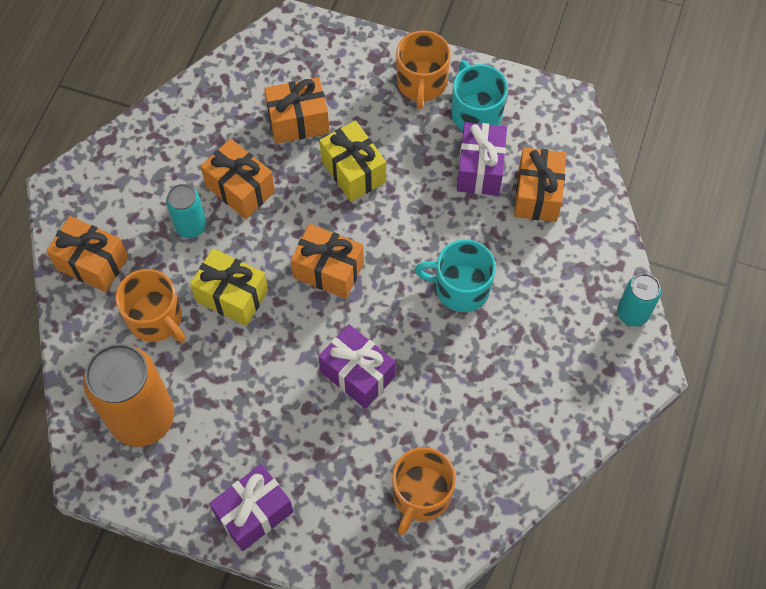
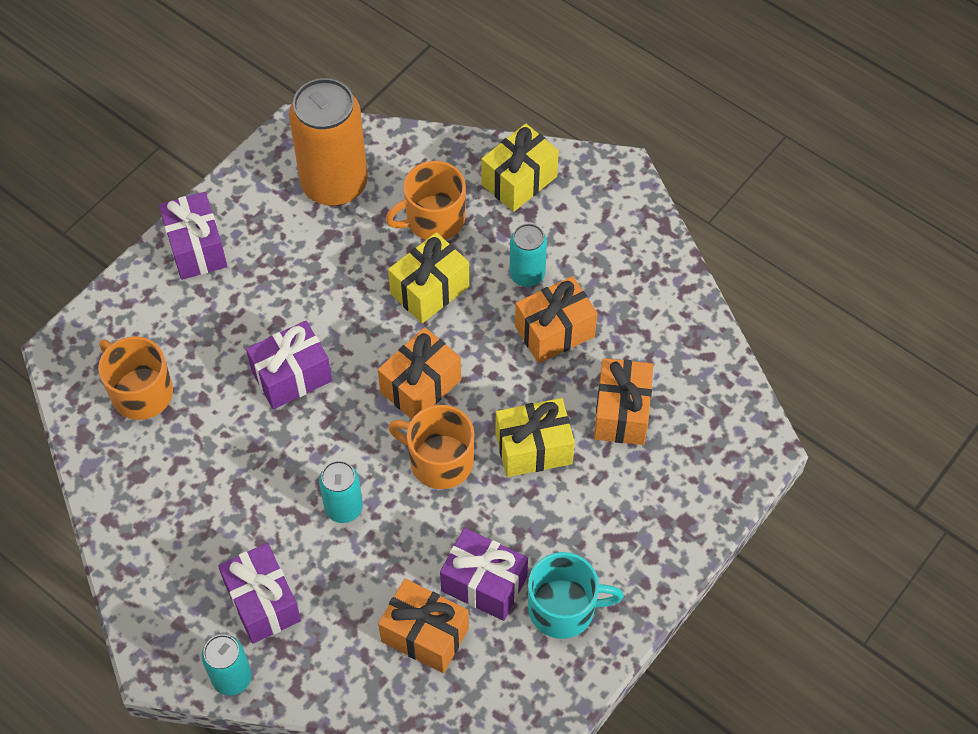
camera: 110 degrees right, 5 degrees down
orange gift [46,216,128,292] -> yellow gift [481,124,559,212]
orange mug [396,31,451,109] -> orange mug moved to [388,405,475,489]
turquoise mug [415,239,496,312] -> turquoise can [319,461,363,523]
none -> purple gift [218,543,301,644]

